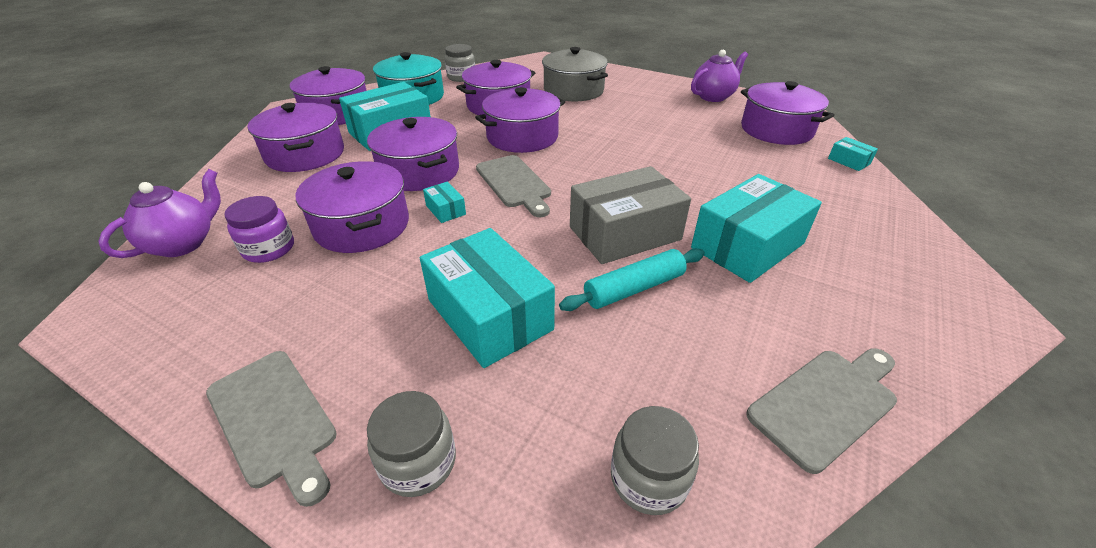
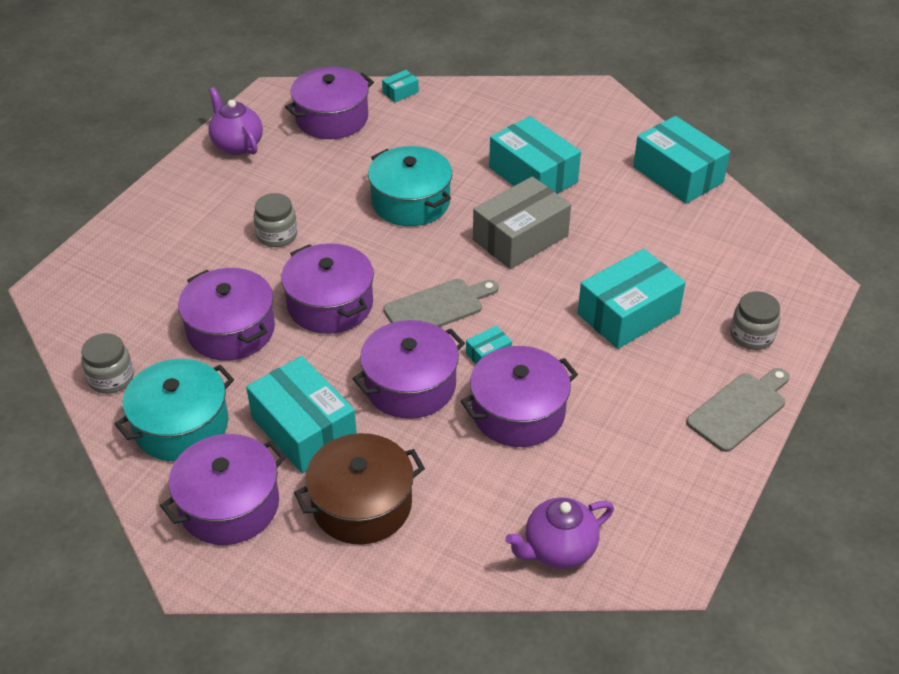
camera: 90 degrees left, 5 degrees up
purple teapot [98,169,221,258] -> purple teapot turned 60 degrees counterclockwise [505,497,614,569]
purple jar [224,196,294,263] -> none
purple pot [247,103,344,172] -> brown pot [294,433,425,545]
grey pot [542,47,608,101] -> none
turquoise rolling pin [559,248,705,311] -> none
grey box [570,166,691,264] -> grey box turned 75 degrees clockwise [473,176,571,269]
grey jar [611,406,699,515] -> grey jar moved to [254,193,297,247]
grey cutting board [746,348,897,474] -> turquoise box [633,116,730,204]
none -> turquoise pot [368,146,452,226]

